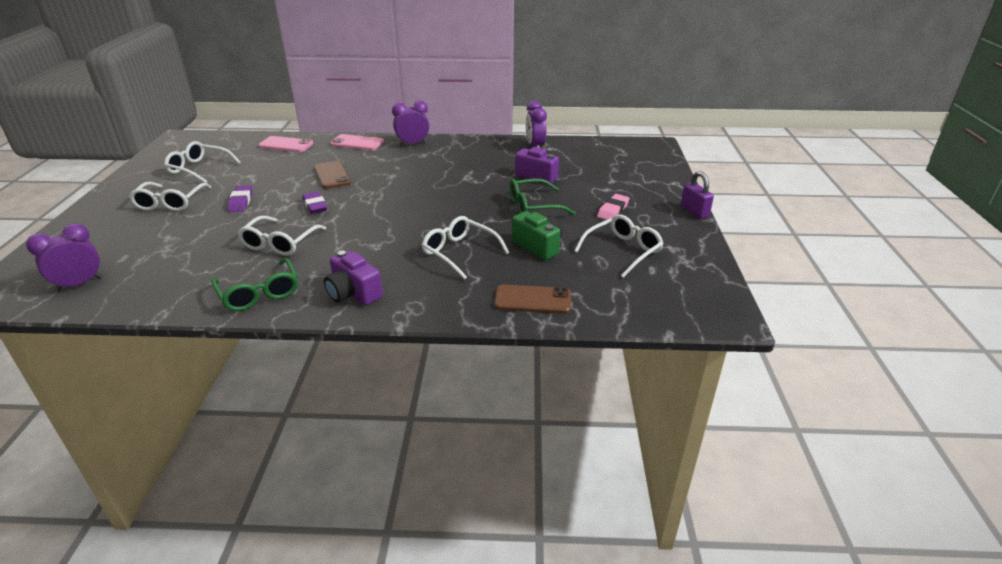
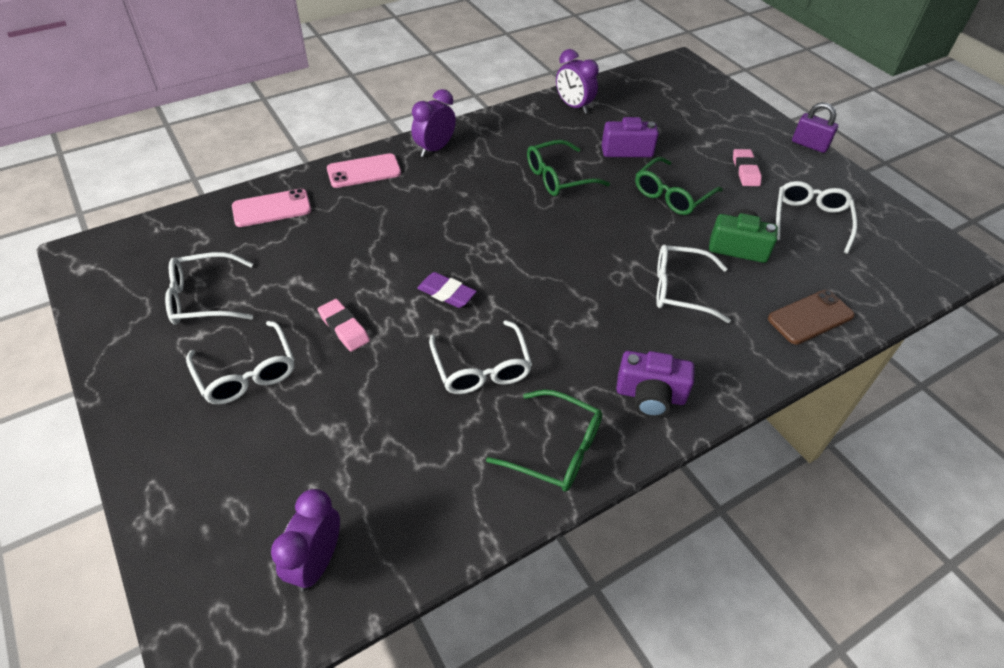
camera: 35 degrees left, 15 degrees up
purple eraser [227,185,252,212] -> pink eraser [318,299,370,352]
brown phone [314,161,351,189] -> none
none -> green glasses [527,140,610,196]

